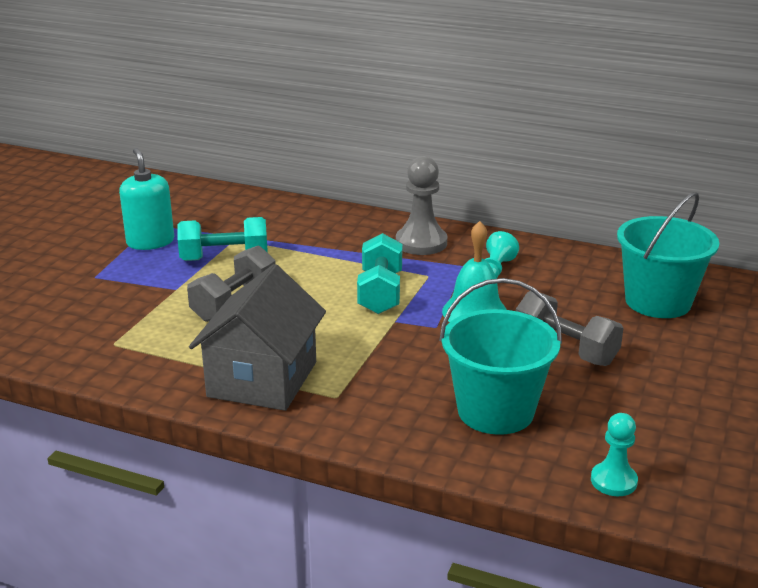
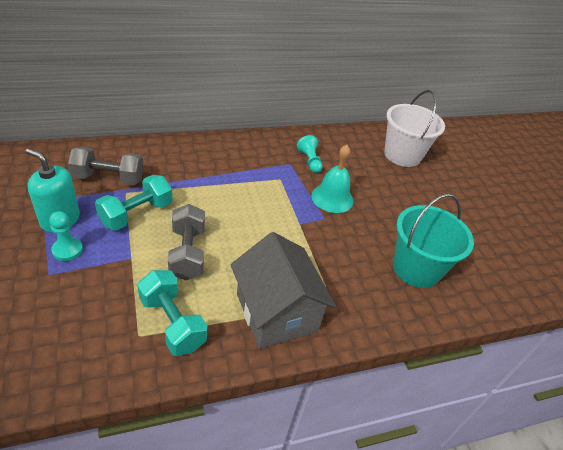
camera: 45 degrees left, 15 degrees up
turquoise dumbbell [357,233,402,314] -> turquoise dumbbell moved to [137,270,207,356]
grey pawn [396,156,447,255] -> none
grey dumbbell [516,291,624,366] -> grey dumbbell moved to [68,147,144,185]
turquoise pawn [591,413,638,496] -> turquoise pawn moved to [49,211,83,261]
turquoise bucket [617,192,719,318] -> white bucket [384,90,445,167]

